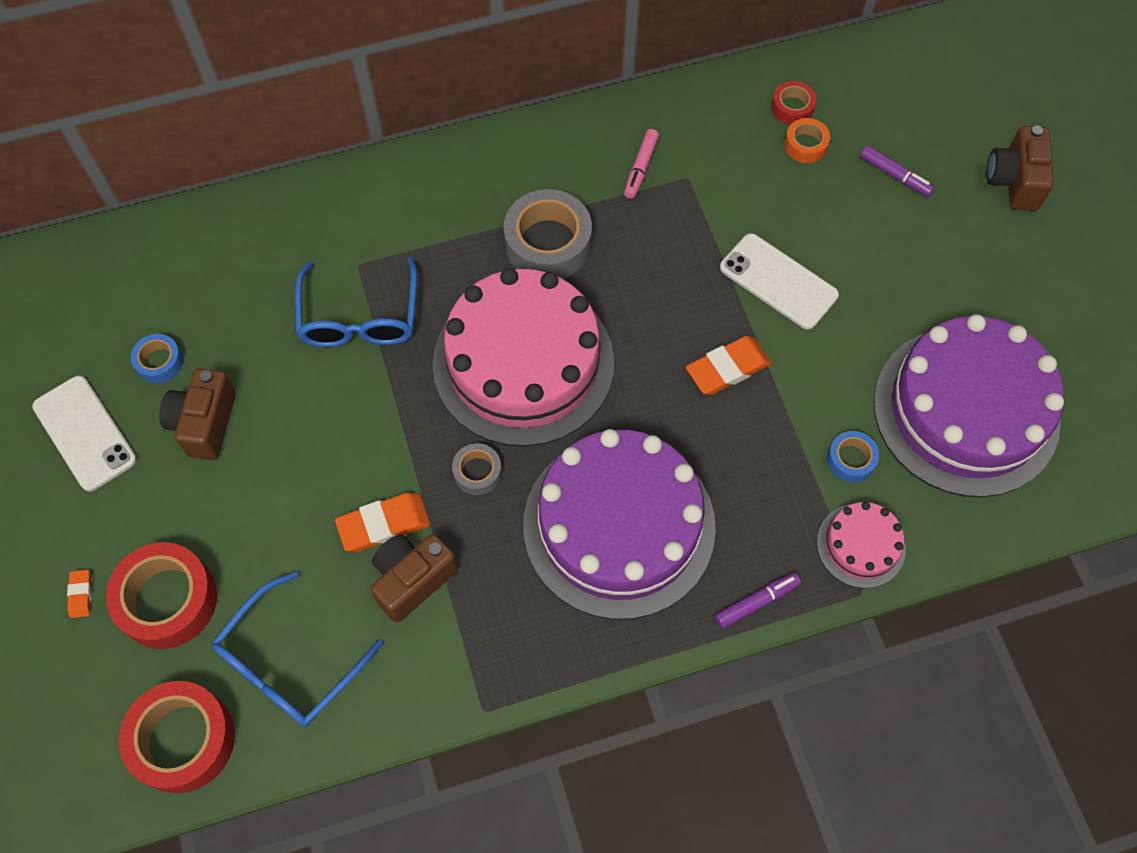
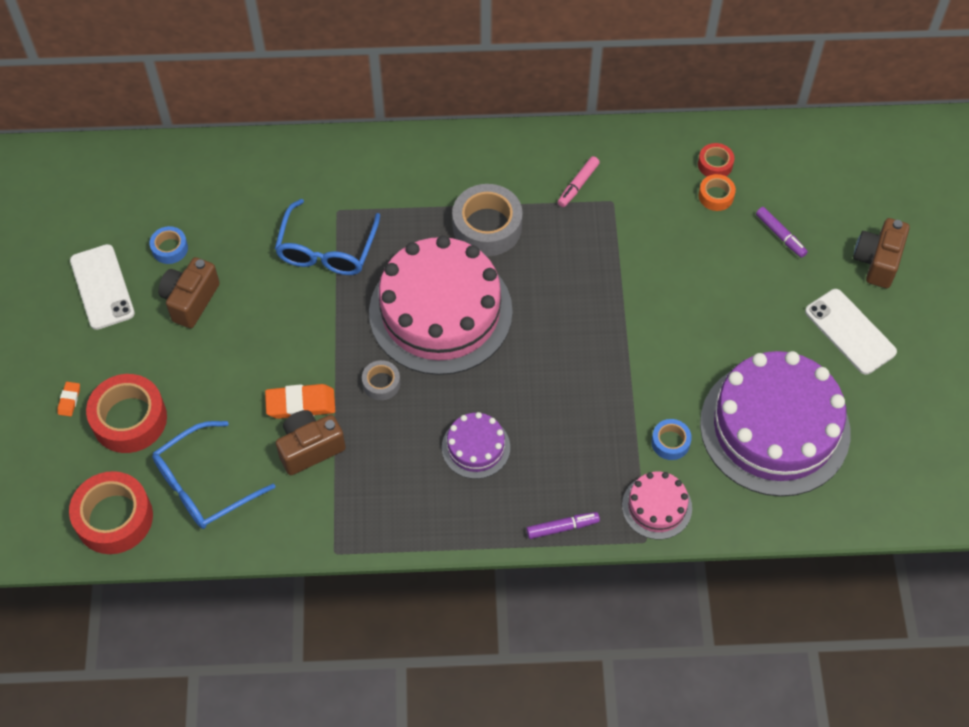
camera: 15 degrees right, 5 degrees down
purple cake [523,429,716,620] -> purple cake [442,412,510,479], size x0.46
orange eraser [686,336,771,395] -> none
white phone [720,233,839,330] -> white phone moved to [805,289,897,375]

